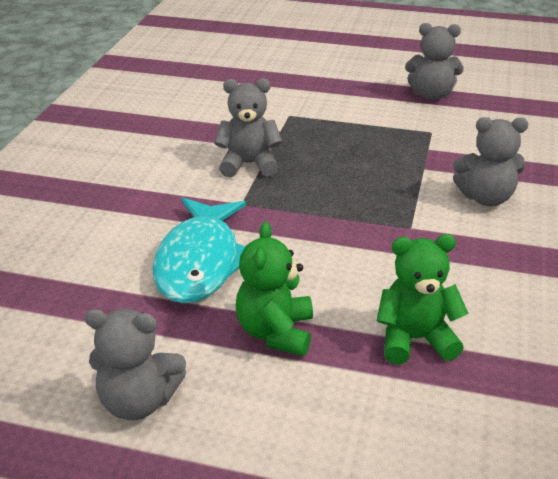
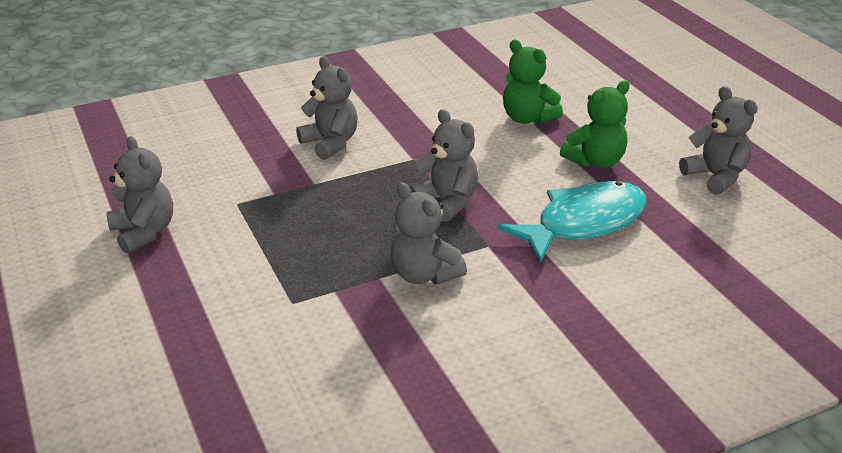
camera: 130 degrees left, 0 degrees up
none -> grey teddy bear [410,109,478,222]

